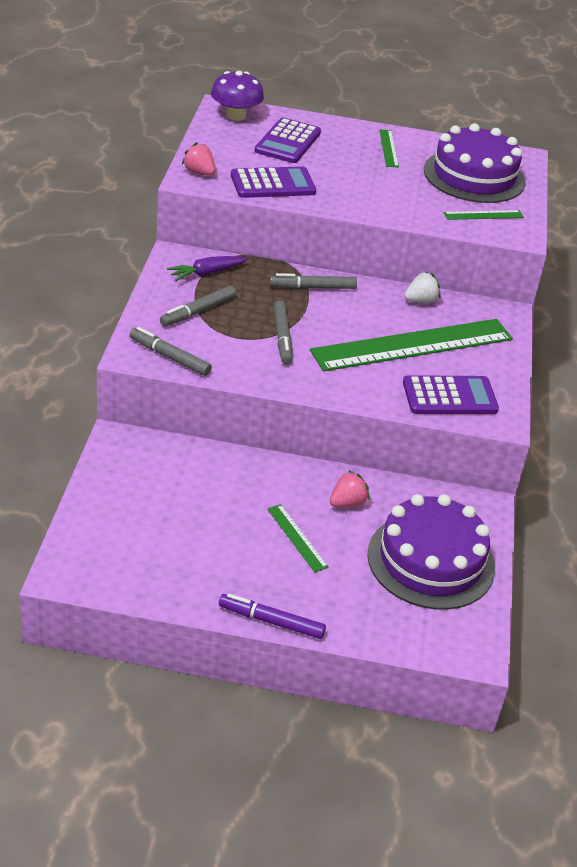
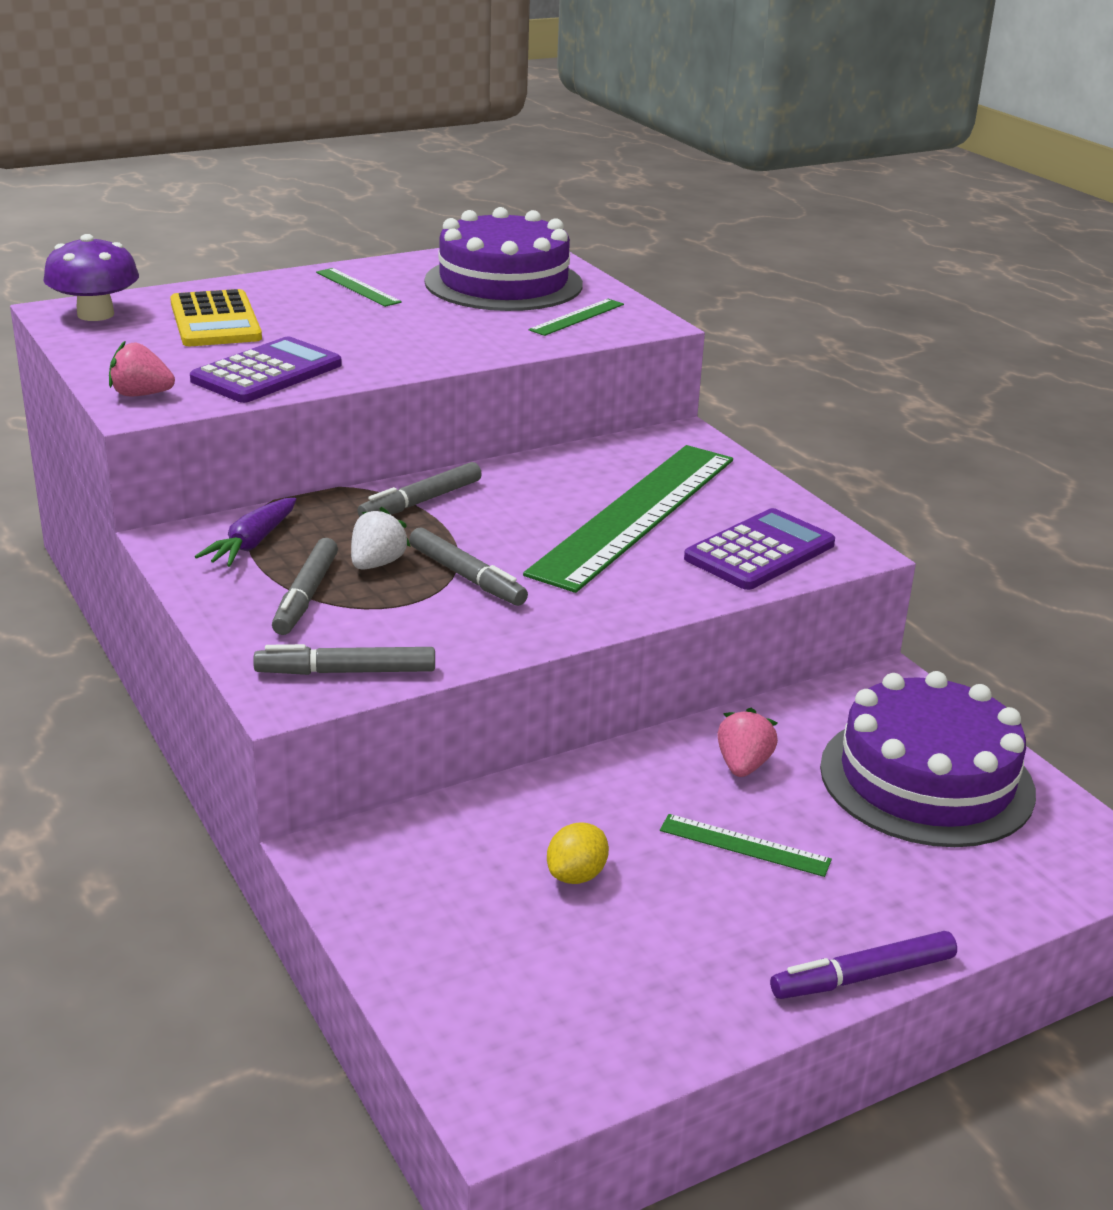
camera: 35 degrees left, 10 degrees down
purple calculator [254,118,321,163] -> yellow calculator [170,289,262,346]
white strawberry [404,272,441,303] -> white strawberry moved to [351,507,411,570]
none -> yellow lemon [547,822,609,884]

